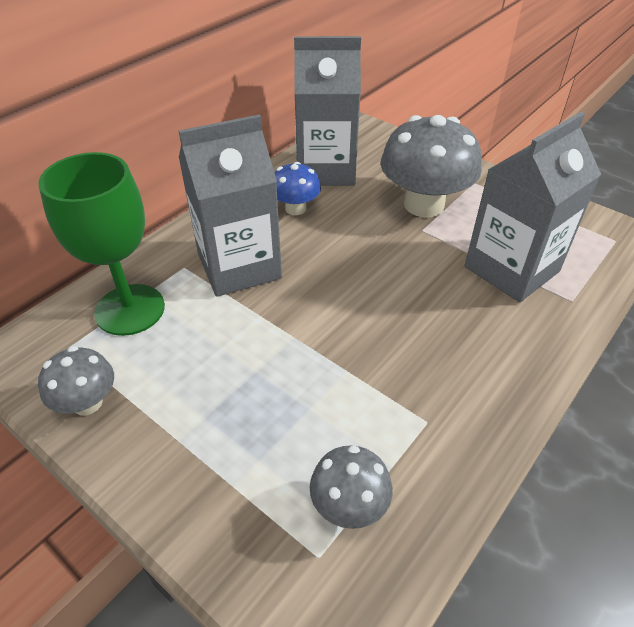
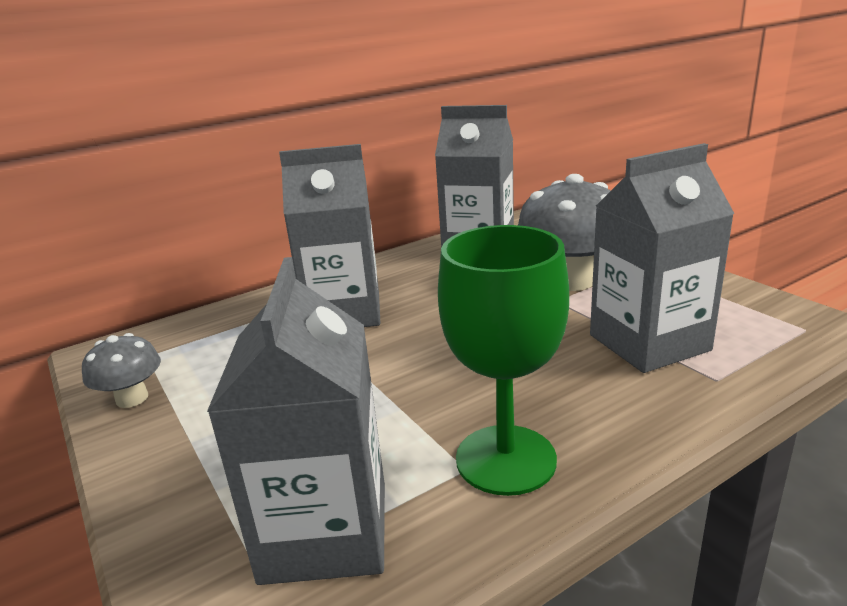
camera: 20 degrees right, 20 degrees down
green goblet [38,152,165,336] -> green goblet moved to [438,225,569,496]
blue mushroom [275,162,321,215] -> none
grey mushroom [310,445,393,529] -> grey carton [207,257,385,585]

